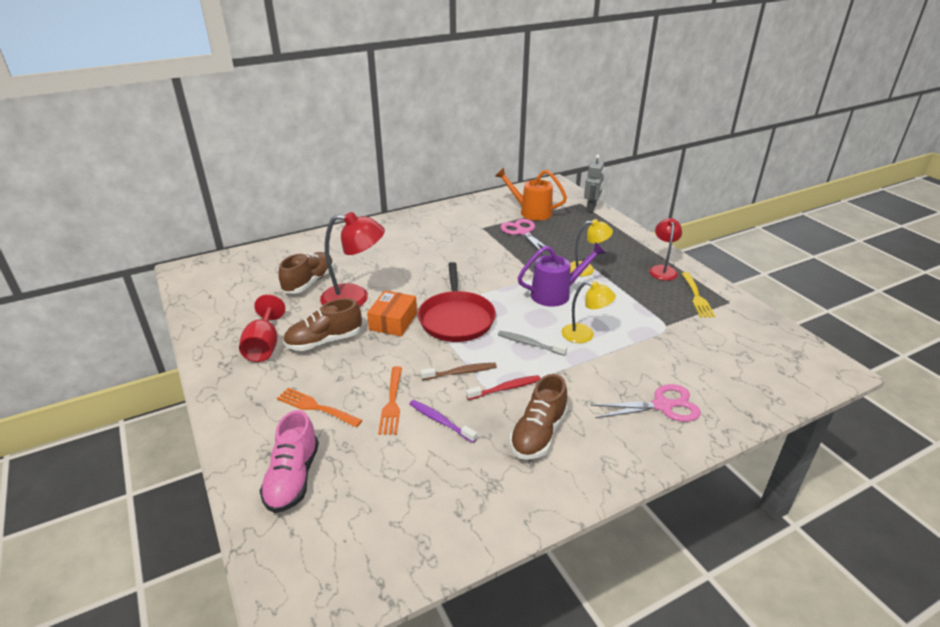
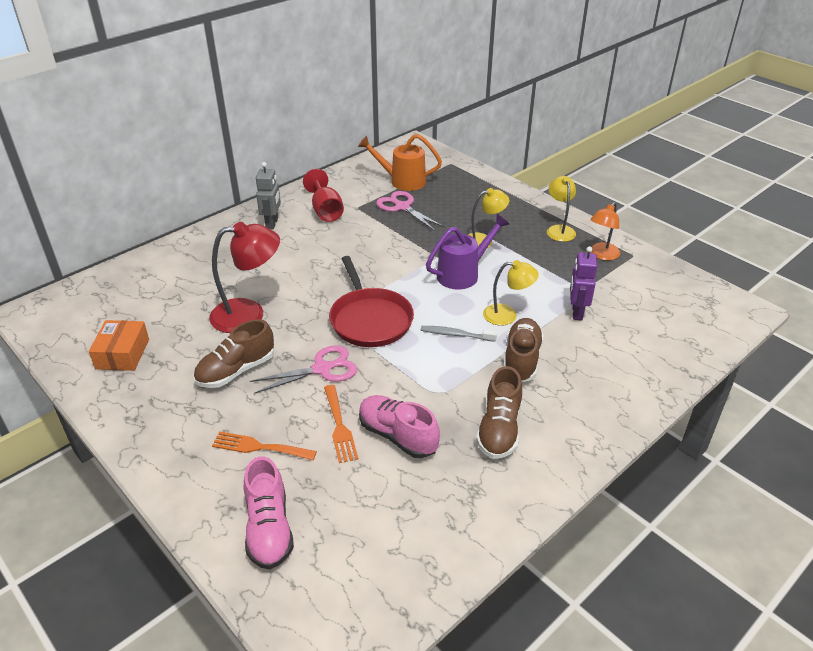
camera: 15 degrees left, 5 degrees up
red goblet [239,294,285,362] -> red goblet moved to [303,169,344,222]
brown shoe [278,252,334,293] -> brown shoe moved to [504,318,544,382]
orange box [367,290,417,336] -> orange box moved to [89,320,149,371]
purple toothbrush [410,400,477,443] -> pink shoe [359,395,440,458]
brown toothbrush [421,363,497,380] -> none
red toothbrush [466,375,541,400] -> none
grey robot [584,155,604,212] -> grey robot moved to [256,162,281,229]
pink scissors [590,384,701,422] -> pink scissors moved to [250,345,357,394]
red lamp [649,218,682,281] -> yellow lamp [547,176,576,242]
yellow fork [682,272,715,317] -> orange lamp [590,202,620,260]
none -> purple robot [570,246,598,320]

